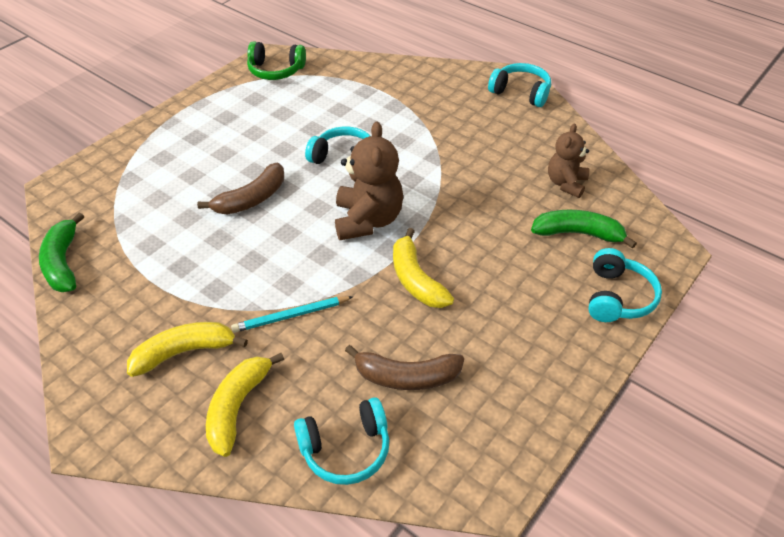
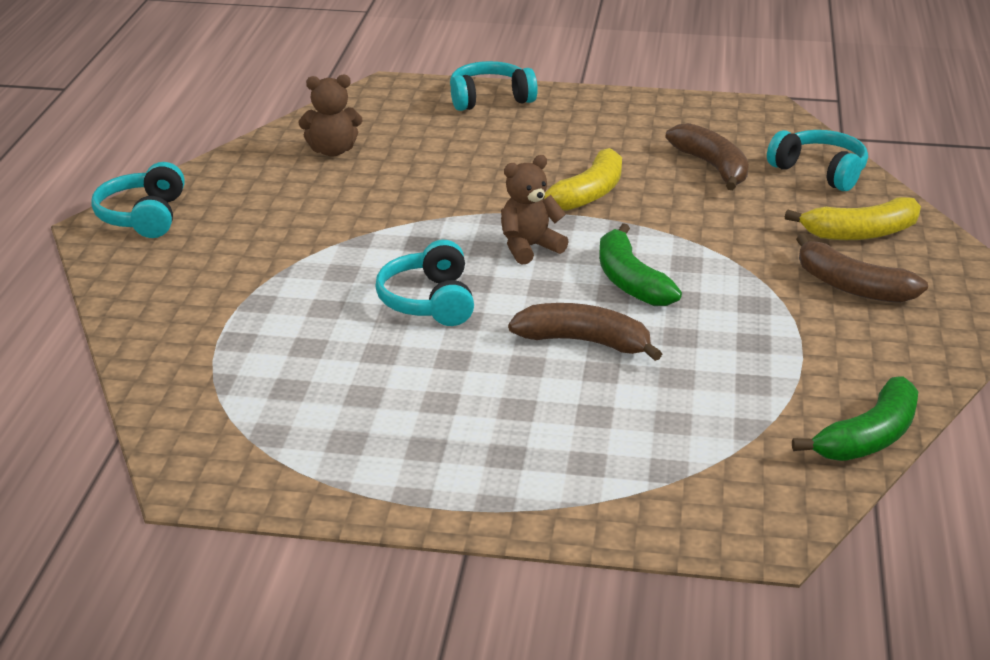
camera: 120 degrees left, 15 degrees down
yellow banana [127,322,248,377] -> brown banana [796,234,928,303]
turquoise pencil [231,296,353,333] -> none
green headphones [247,41,306,80] -> none
brown teddy bear [335,122,403,240] -> brown teddy bear [501,155,569,265], size x0.63
green banana [531,210,637,249] -> green banana moved to [599,223,682,306]

